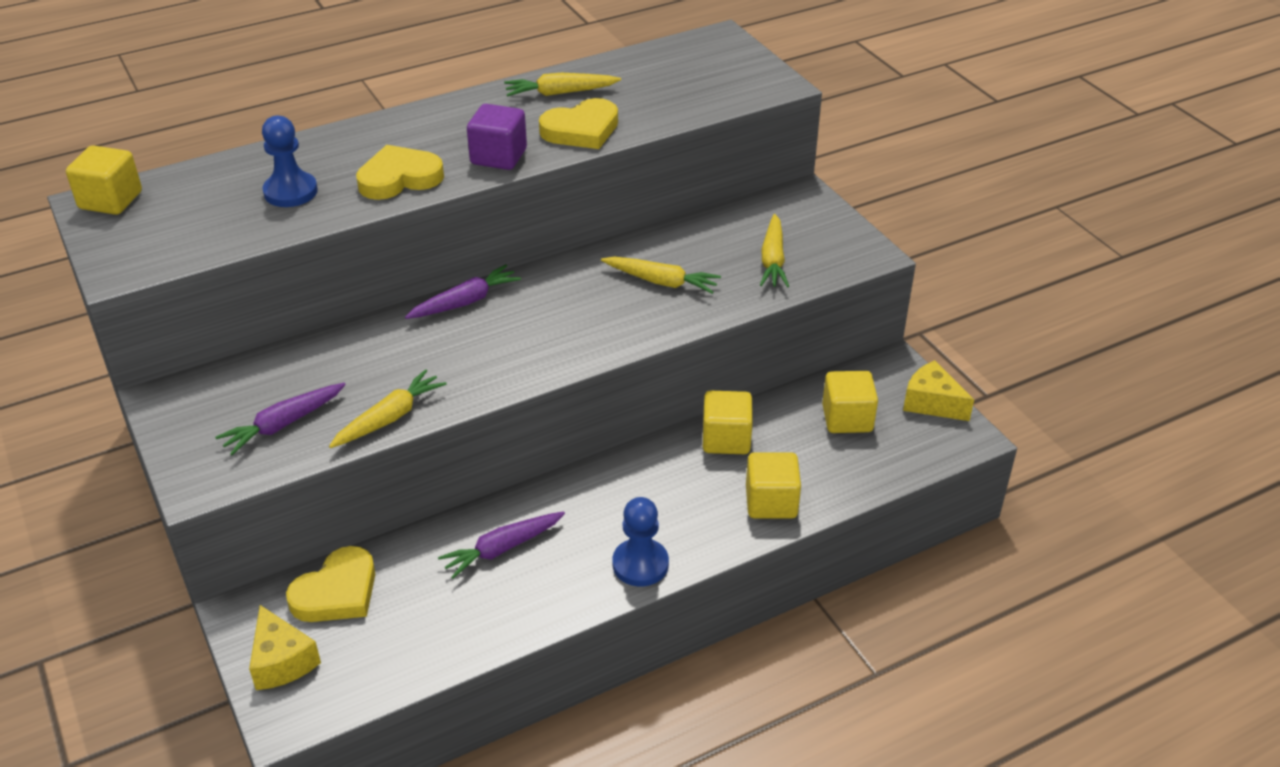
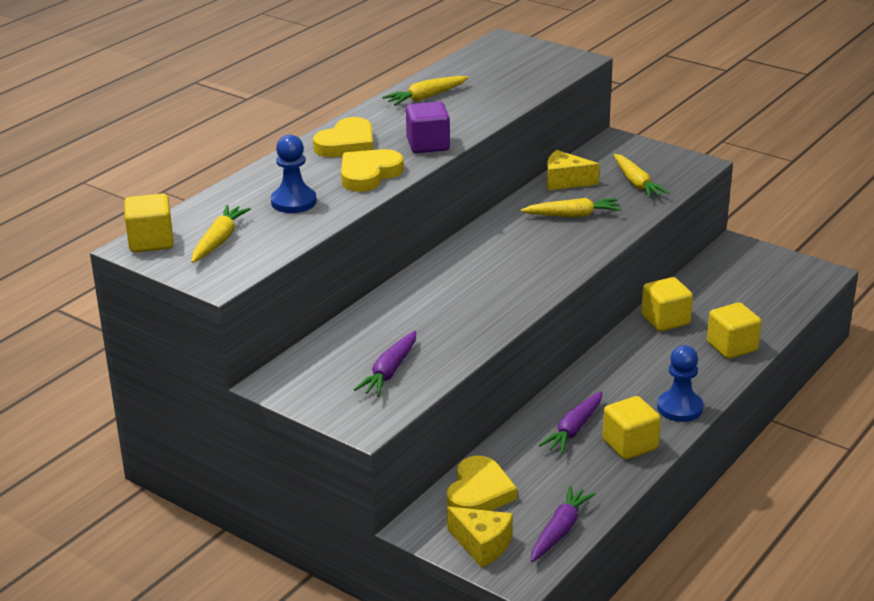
camera: 25 degrees left, 10 degrees down
yellow carrot [329,369,447,448] -> yellow carrot moved to [191,205,251,263]
purple carrot [405,265,521,319] -> purple carrot moved to [531,485,596,562]
yellow heart [539,98,618,149] -> yellow heart moved to [313,117,373,157]
yellow cube [822,371,878,433] -> yellow cube moved to [602,396,661,460]
yellow cheese [903,360,974,421] -> yellow cheese moved to [547,150,600,190]

